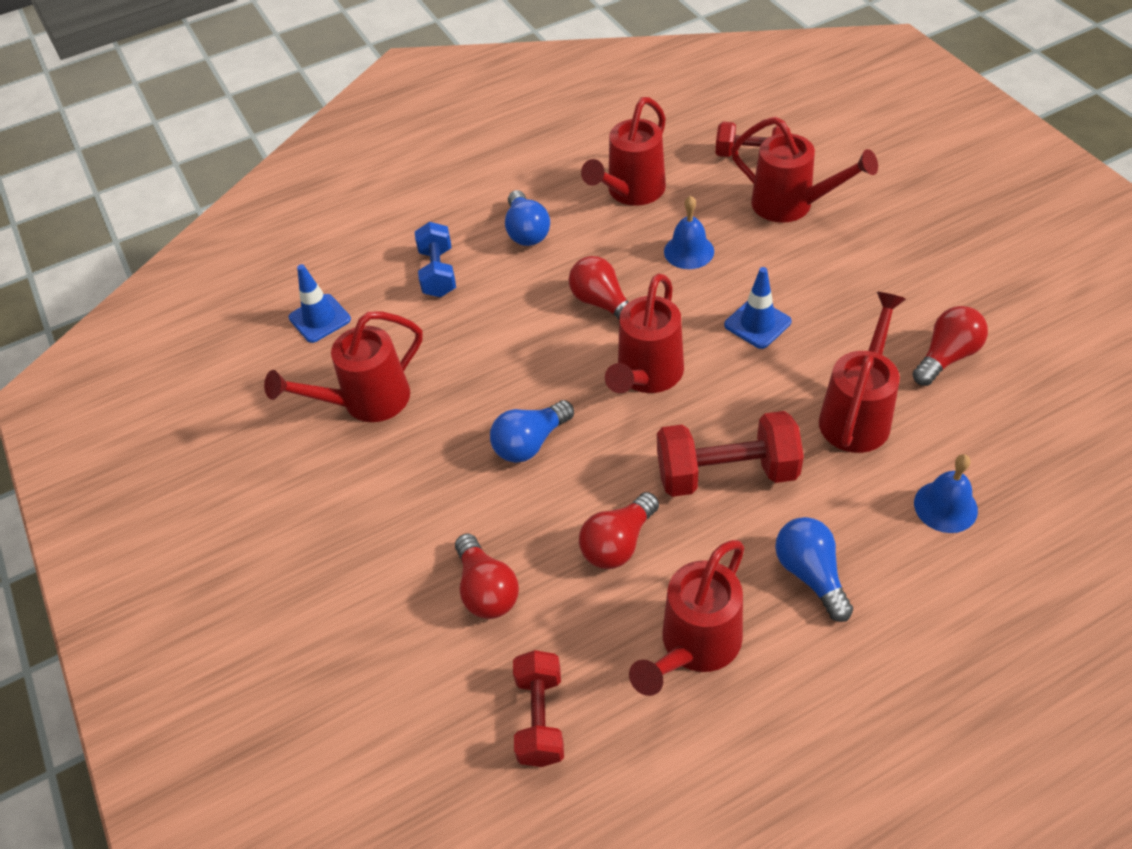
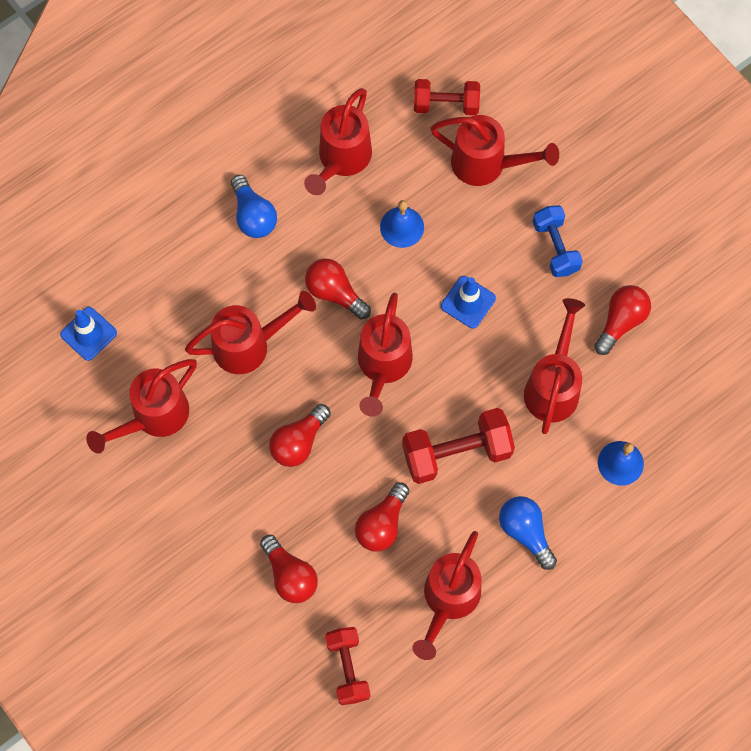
camera: 15 degrees left, 20 degrees up
blue dumbbell [415,222,456,297] -> blue dumbbell moved to [533,205,583,277]
blue light bulb [490,400,574,463] -> red light bulb [269,404,331,467]
none -> red watering can [185,291,316,374]

